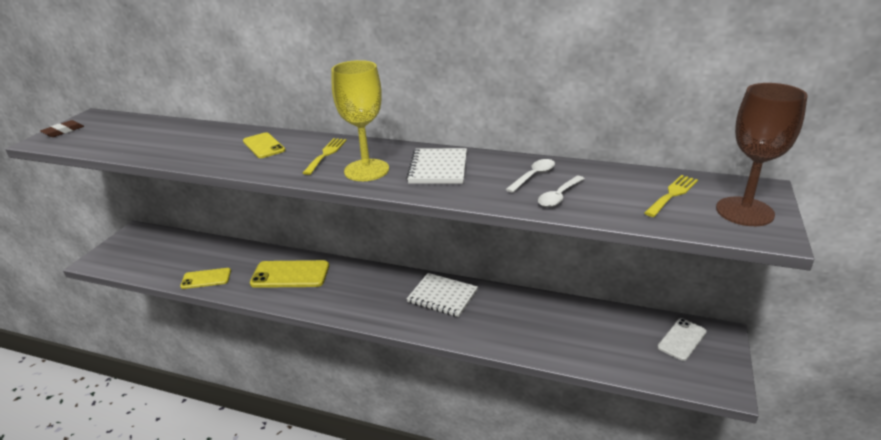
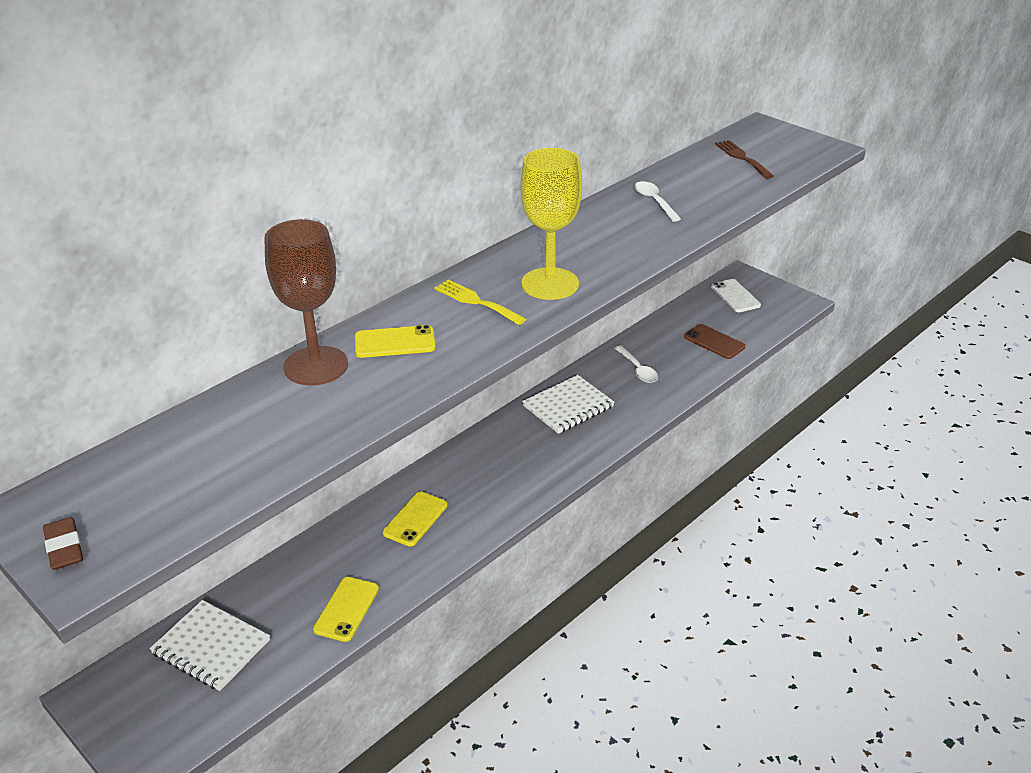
camera: 65 degrees left, 5 degrees up
yellow phone [250,260,329,288] -> yellow phone [383,492,448,546], size x0.63
white notebook [406,148,467,184] -> white notebook moved to [150,600,270,691]
white spoon [538,176,585,207] -> white spoon moved to [614,345,658,383]
yellow fork [644,175,698,217] -> brown fork [715,140,774,179]
brown goblet [716,83,808,226] -> brown goblet moved to [264,219,348,386]
none -> brown phone [684,324,745,359]

